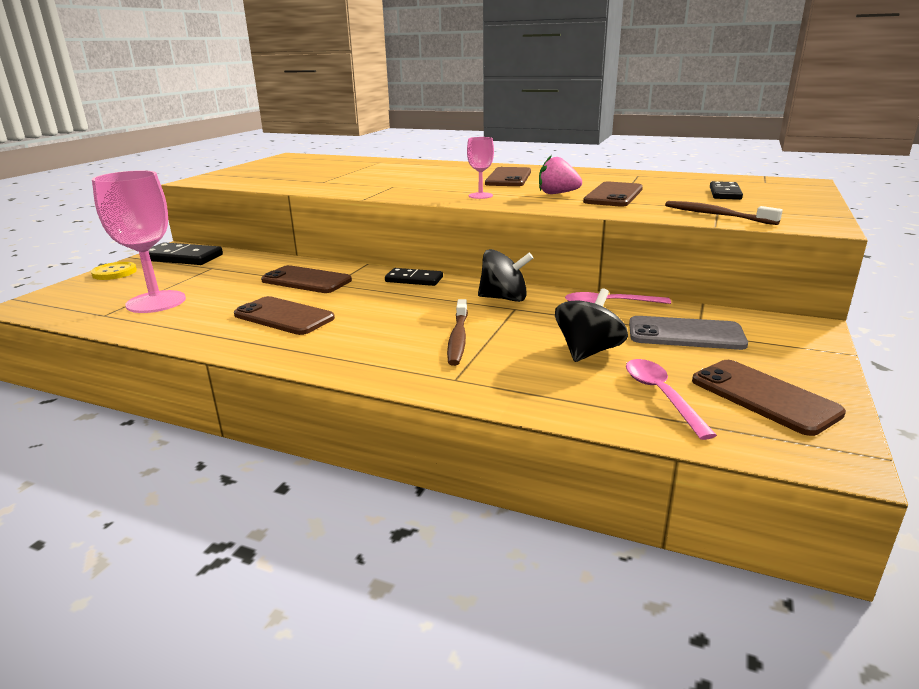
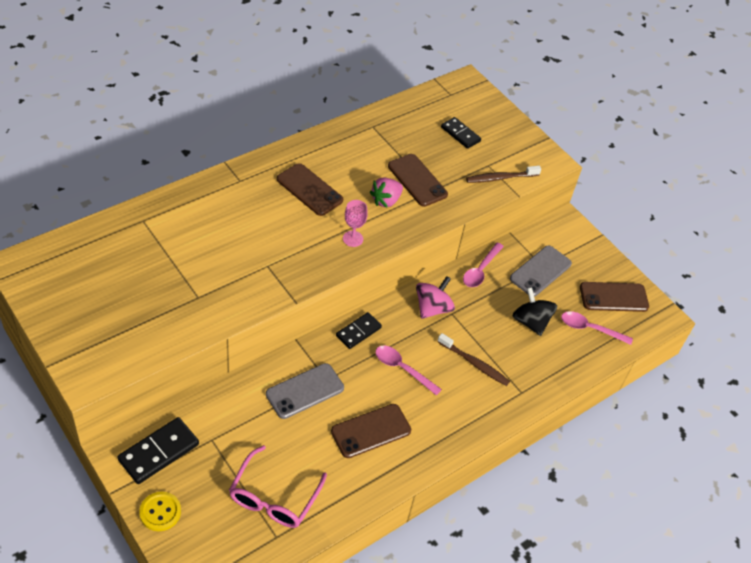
camera: 65 degrees left, 25 degrees up
pink goblet [92,170,186,313] -> pink glasses [229,445,327,528]
brown phone [261,265,352,293] -> grey phone [266,363,344,419]
black spinning top [478,249,533,302] -> pink spinning top [416,276,455,319]
none -> pink spoon [375,345,442,396]

